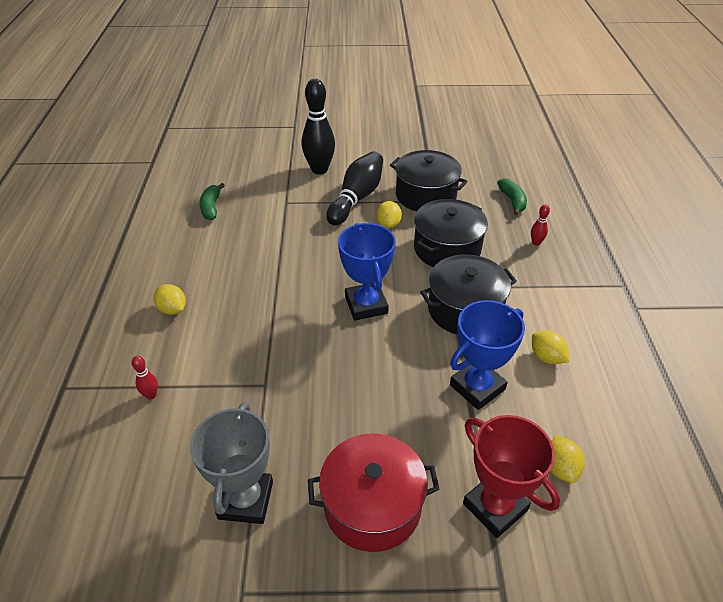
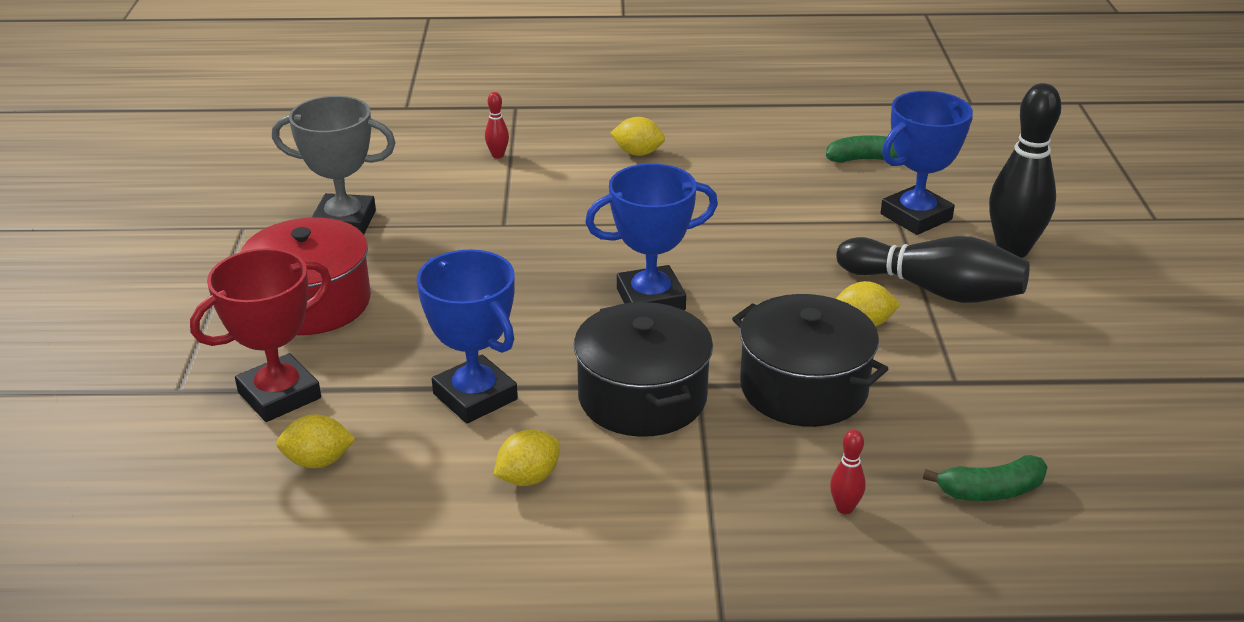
camera: 90 degrees right, 10 degrees down
yellow lemon [153,284,186,315] -> yellow lemon turned 60 degrees clockwise [611,117,665,156]
black pot [390,150,468,212] -> none
none -> blue trophy [881,91,973,235]

